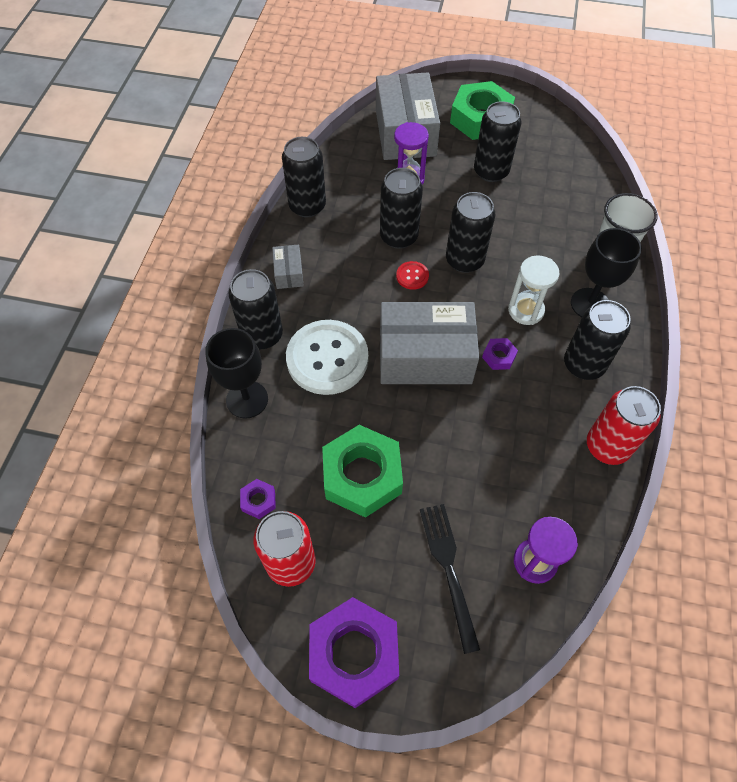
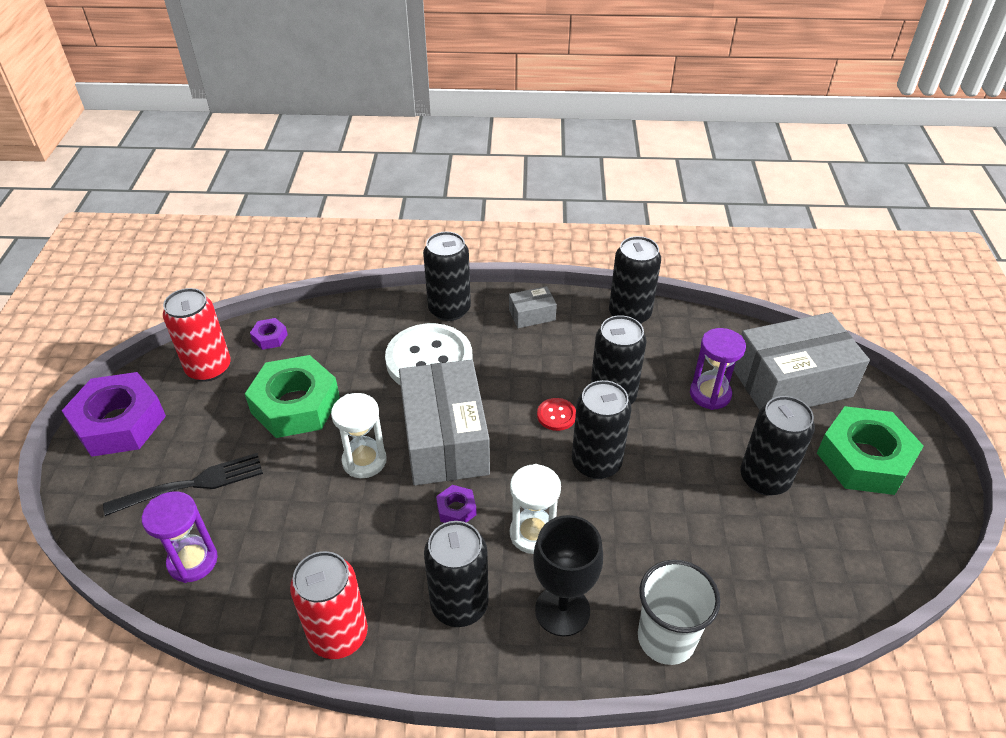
camera: 80 degrees right, 15 degrees down
black goblet [205,328,268,419] -> none
none -> white hourglass [331,393,386,478]

